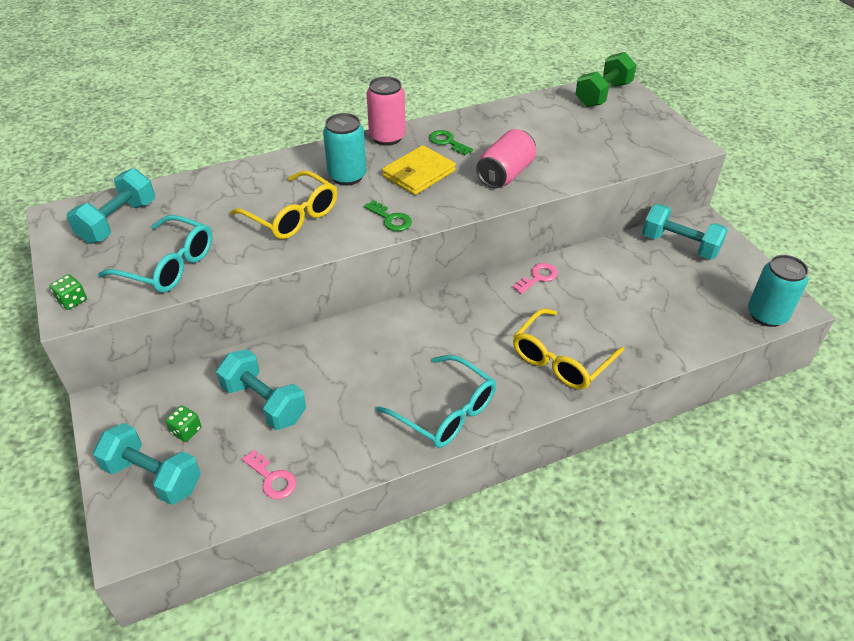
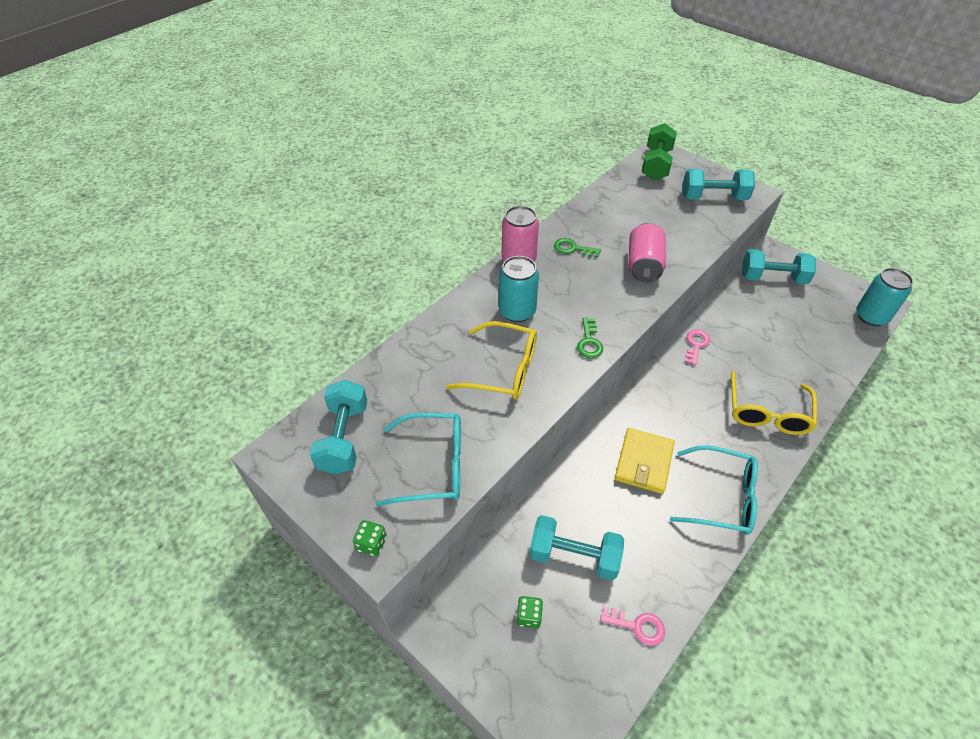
camera: 25 degrees left, 5 degrees up
turquoise dumbbell [93,423,201,505] -> turquoise dumbbell moved to [683,169,755,200]
green key [364,200,412,231] -> green key turned 75 degrees clockwise [577,317,603,358]
yellow wallet [382,145,456,195] -> yellow wallet moved to [615,428,675,494]

